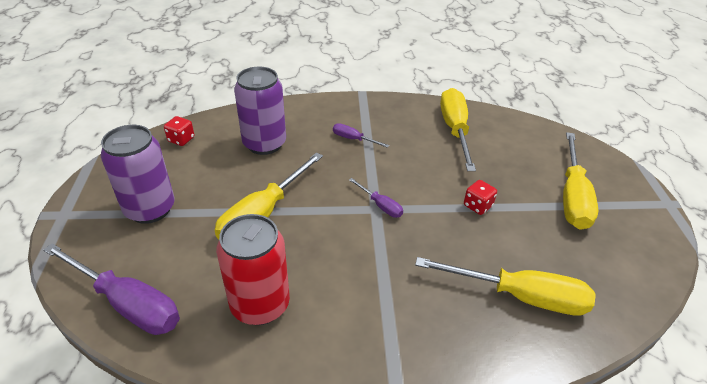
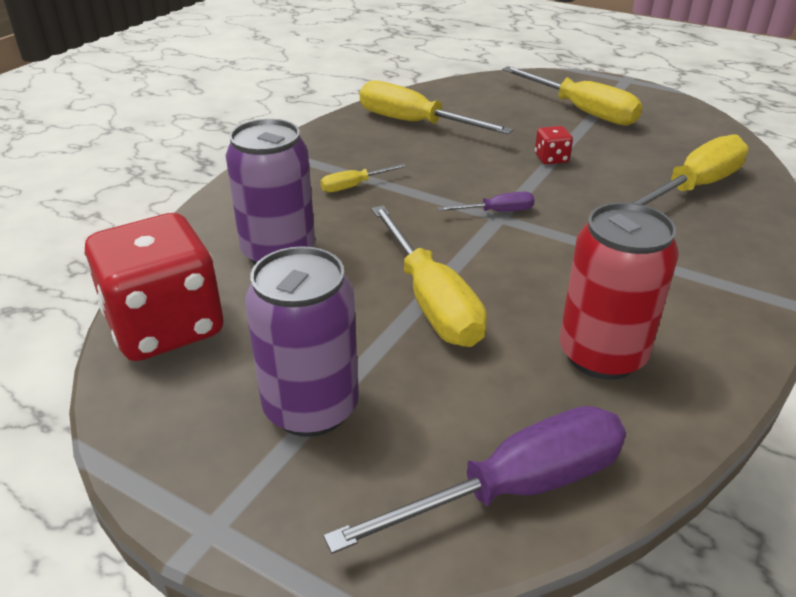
camera: 55 degrees left, 5 degrees down
red dice [164,116,194,146] -> red dice [84,213,224,361], size x2.48
purple screwdriver [333,123,389,148] -> yellow screwdriver [320,164,407,193]

